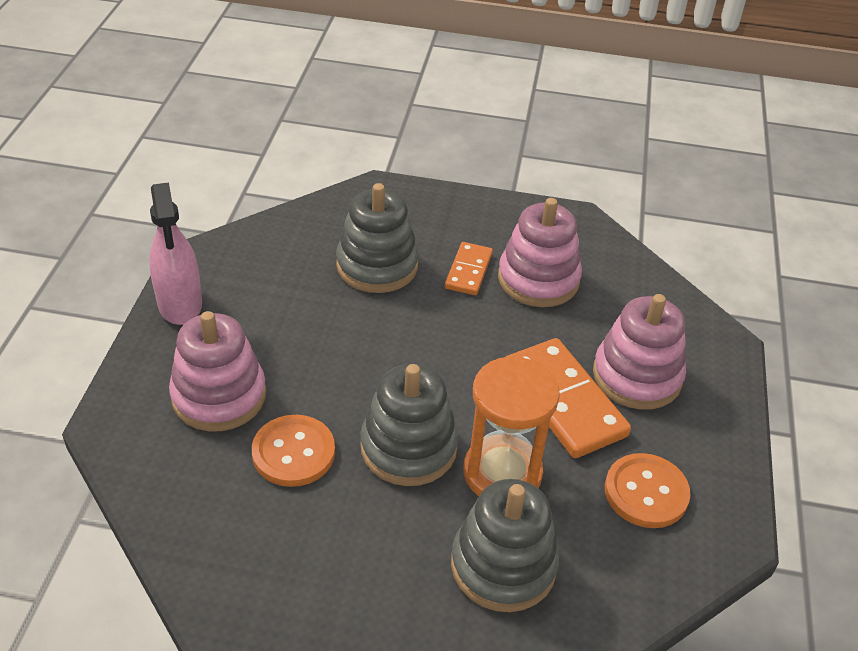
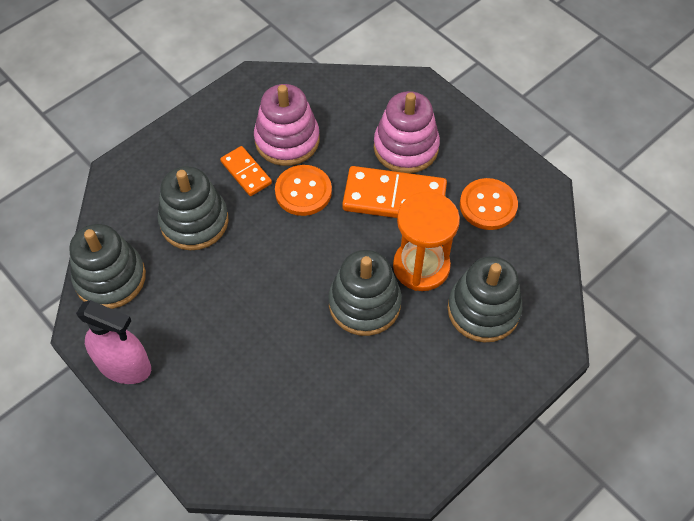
camera: 50 degrees left, 15 degrees up
pink stacking toy [169,311,266,432] -> none
orange button [252,415,335,487] -> orange button moved to [275,165,332,216]
none -> grey stacking toy [69,224,146,309]

